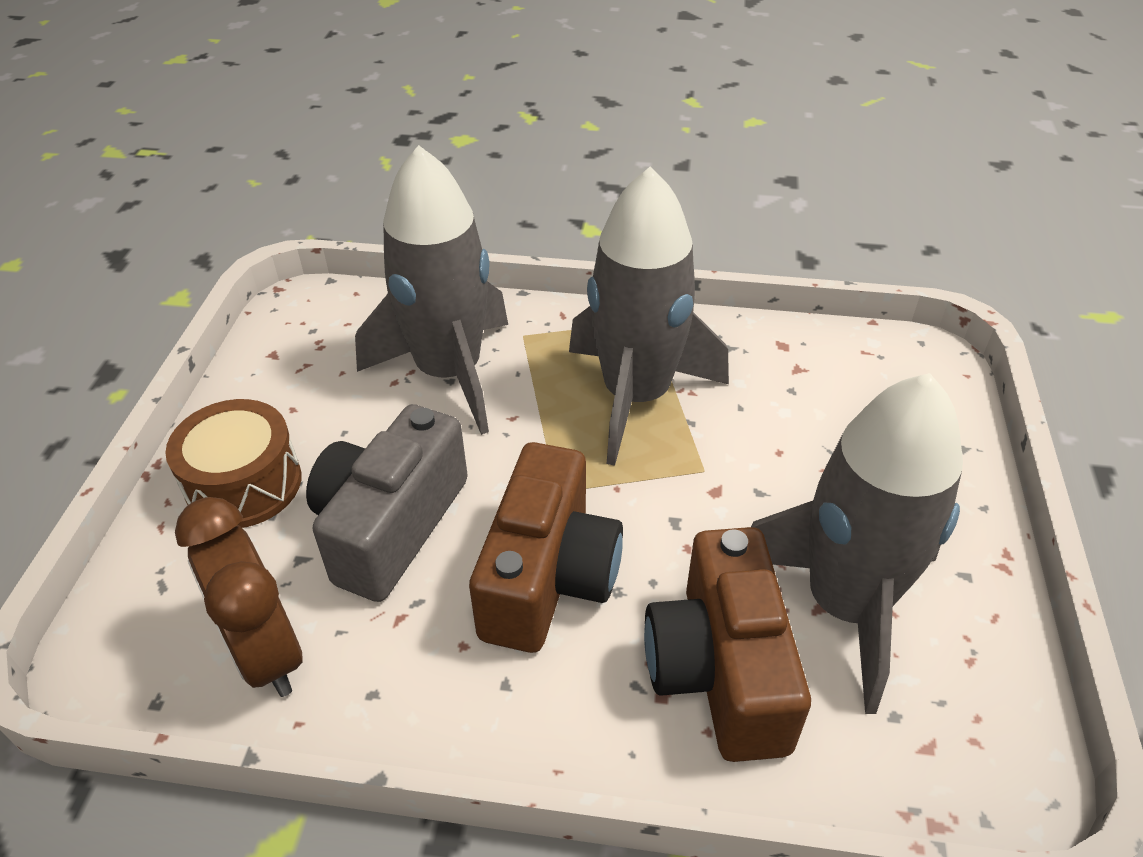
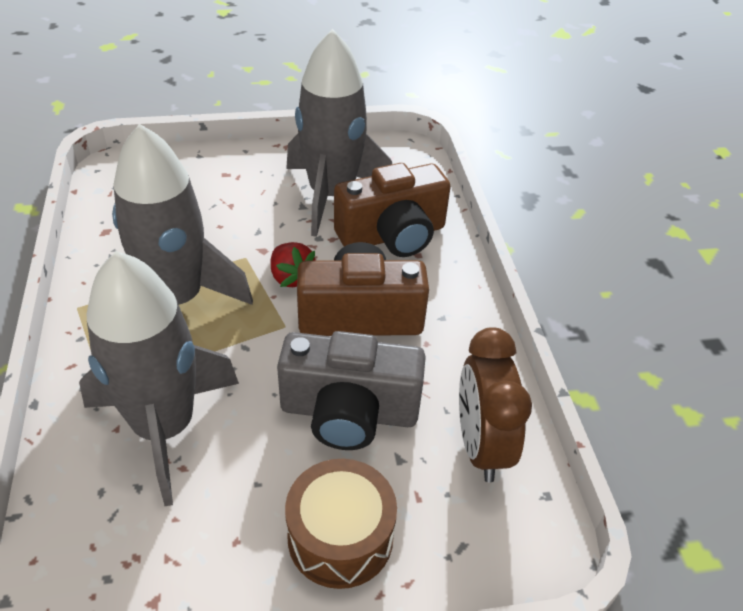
camera: 110 degrees left, 0 degrees up
brown clock [175,497,303,697] -> brown clock turned 135 degrees clockwise [459,327,532,482]
none -> red strawberry [271,242,315,287]

